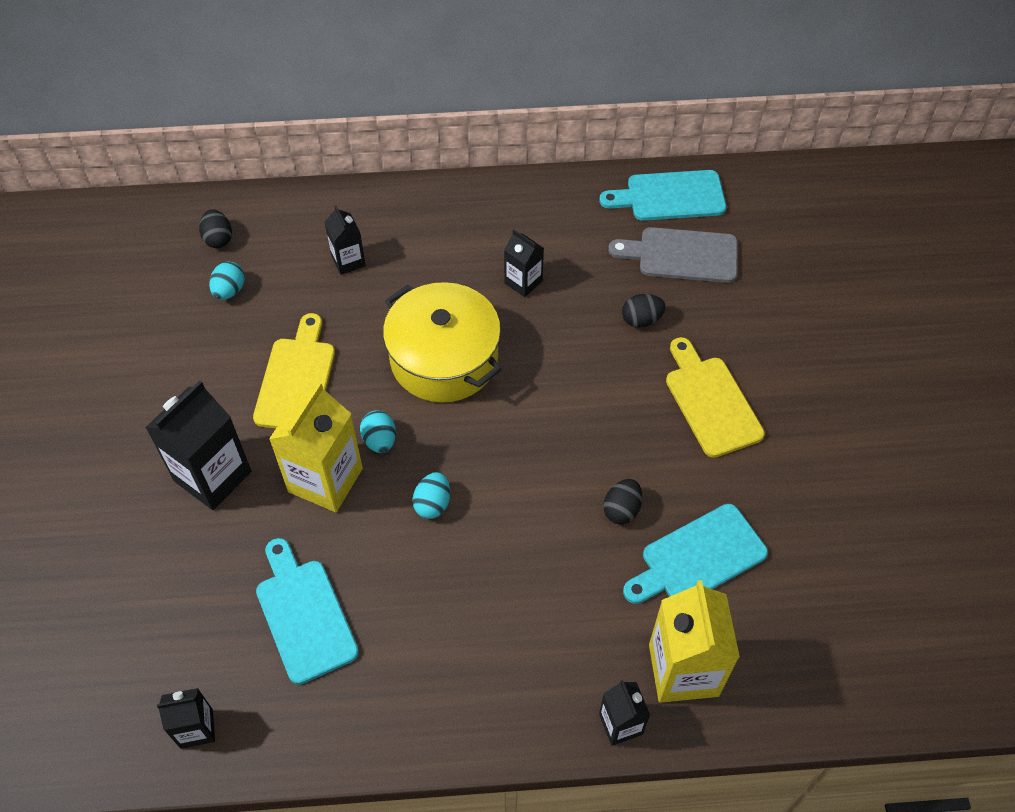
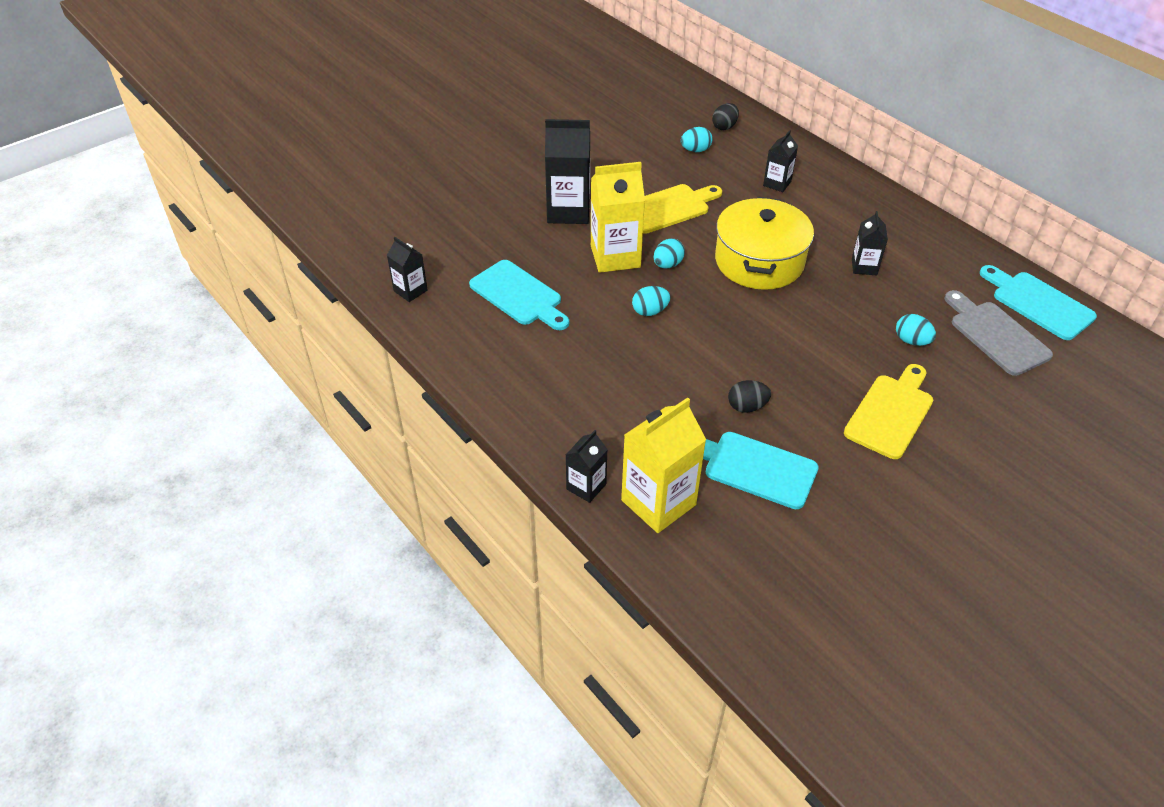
camera: 55 degrees right, 10 degrees down
turquoise cutting board [256,538,359,685] -> turquoise cutting board turned 105 degrees clockwise [469,260,569,330]
black egg [622,294,666,328] -> turquoise egg [896,314,936,346]

